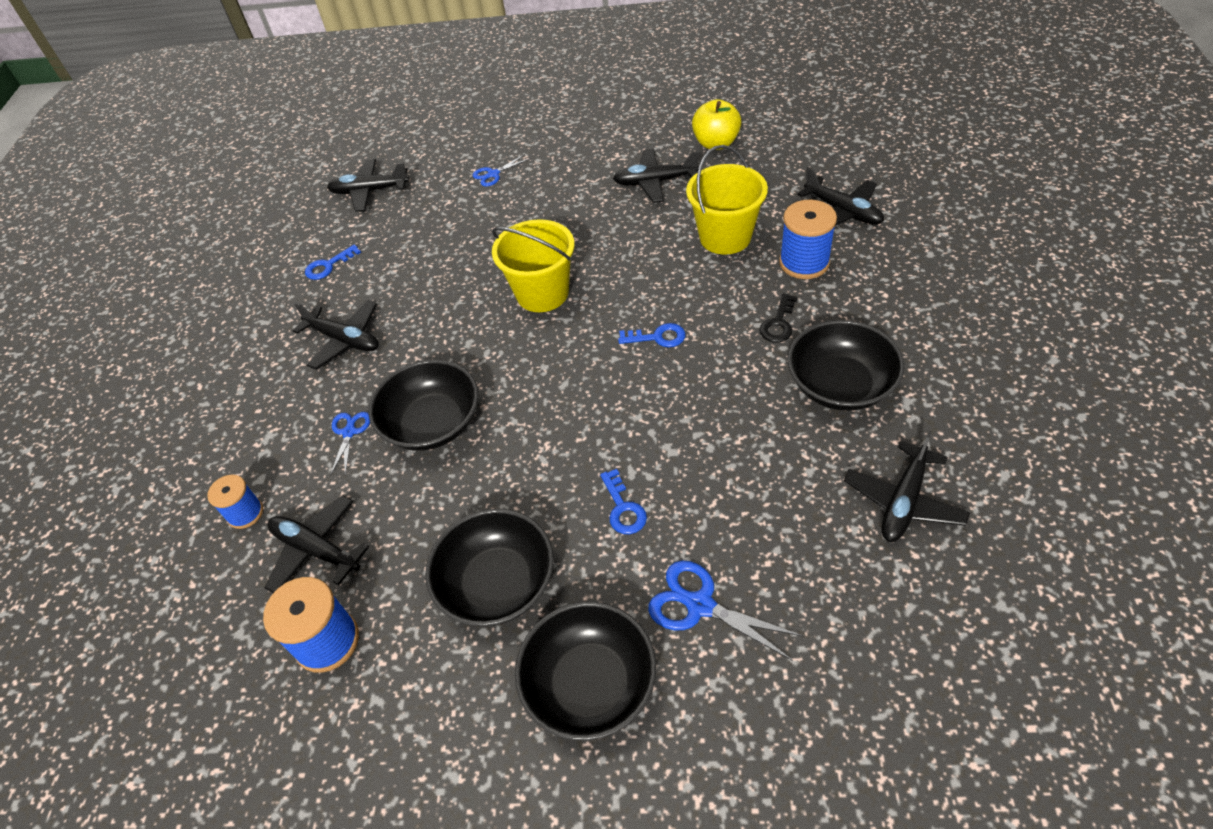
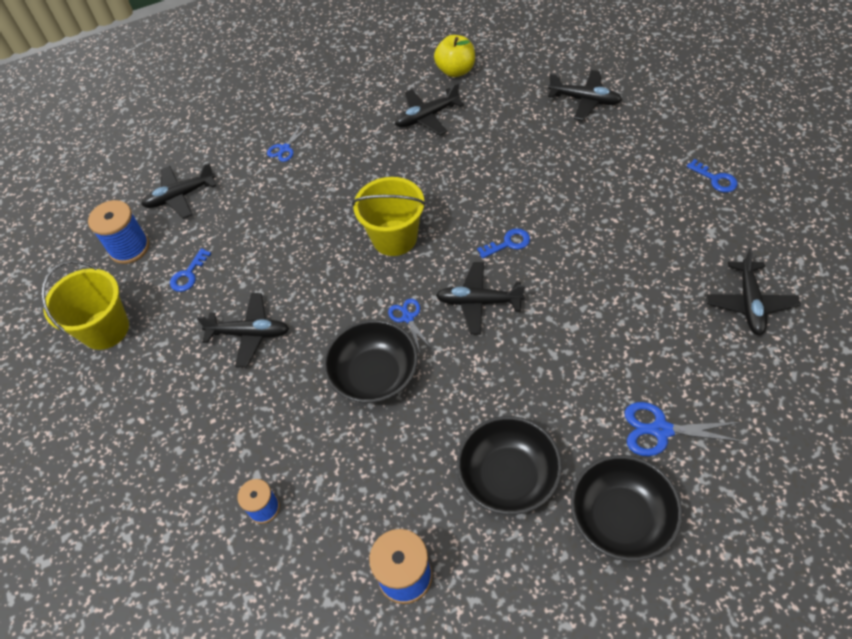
camera: 25 degrees left, 5 degrees up
black plane [265,495,370,593] -> black plane moved to [436,262,525,335]
blue scissors [330,412,370,476] -> blue scissors moved to [388,299,431,352]
blue key [600,469,647,534] -> blue key moved to [687,159,737,193]
yellow bucket [686,145,768,255] -> yellow bucket moved to [41,261,129,350]
black key [759,293,798,343] -> none
blue spool [779,200,837,279] -> blue spool moved to [88,200,149,264]
black bowl [787,320,905,411] -> none

